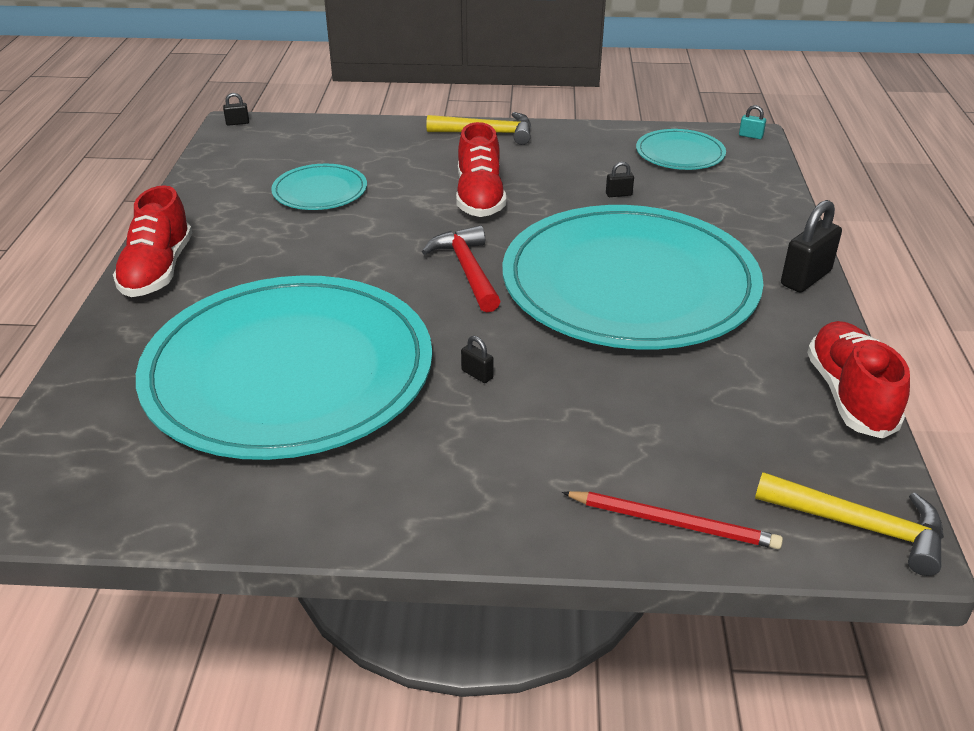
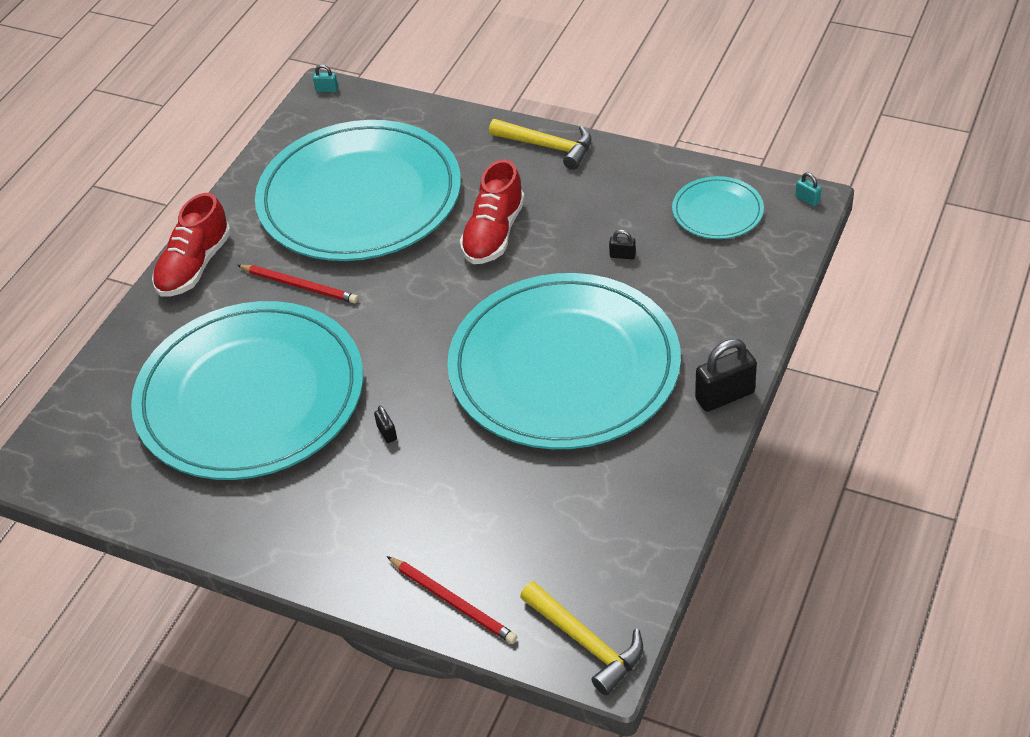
camera: 25 degrees right, 10 degrees up
black padlock [223,93,249,126] -> turquoise padlock [313,65,338,92]
turquoise plate [271,164,367,210] -> turquoise plate [255,120,461,261], size x2.34
red hammer [422,225,501,313] -> none
red shoe [807,321,910,439] -> none
none -> red pencil [237,265,358,303]

